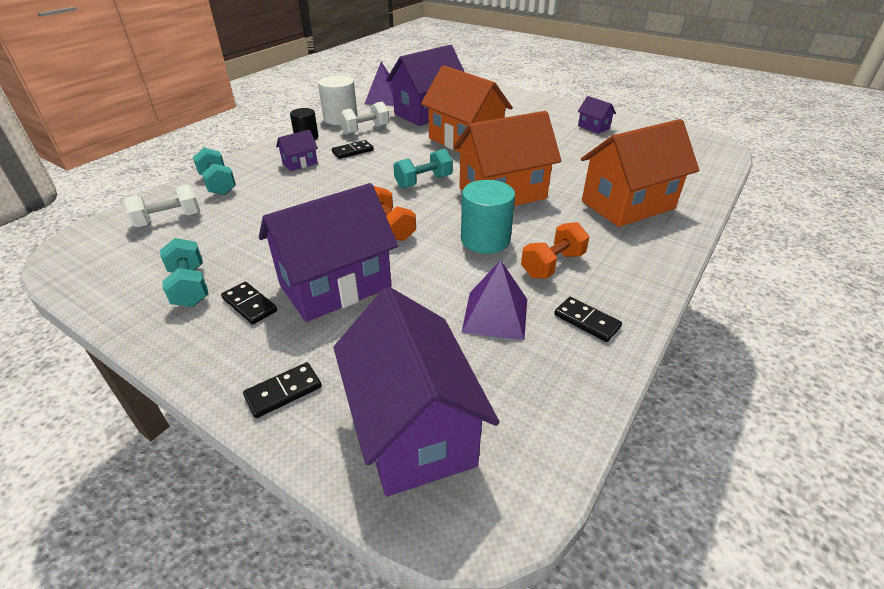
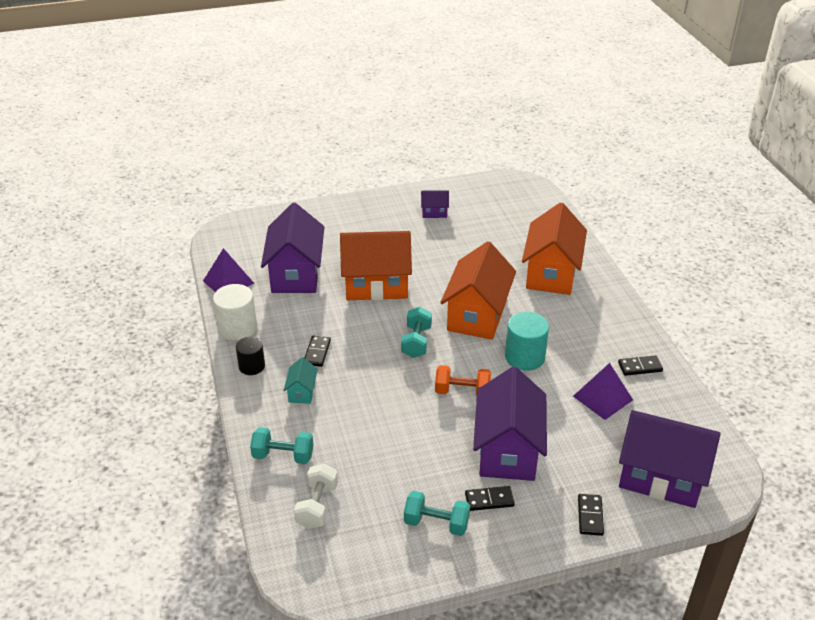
camera: 50 degrees left, 0 degrees up
purple house [276,130,318,171] -> turquoise house [284,357,318,404]
white dumbbell [339,102,390,135] -> none
orange dumbbell [521,222,589,278] -> none

